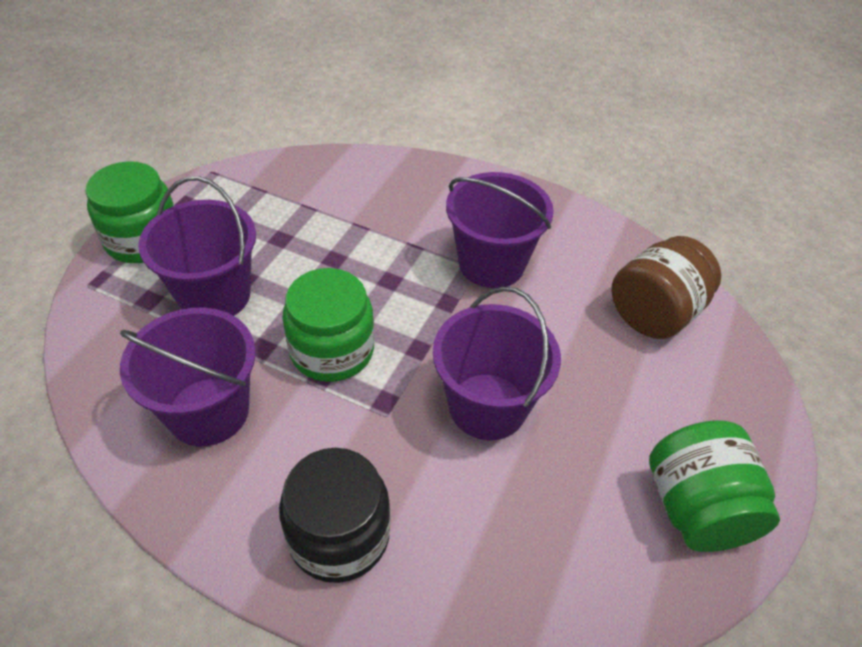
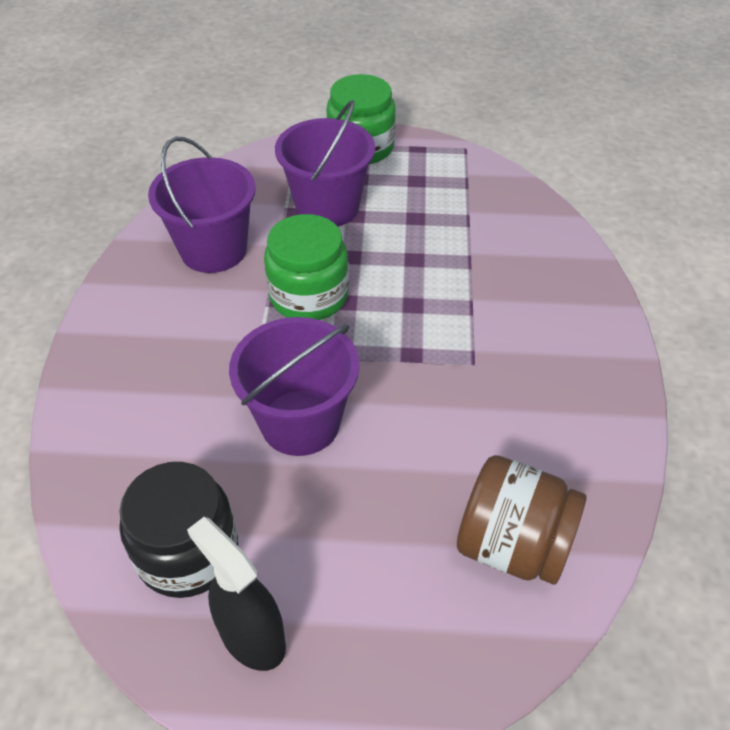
camera: 70 degrees right, 0 degrees up
black jar [279,448,391,583] -> black jar moved to [119,462,238,598]
purple bucket [446,172,554,288] -> none
green jar [649,420,780,552] -> black spray bottle [187,517,286,671]

